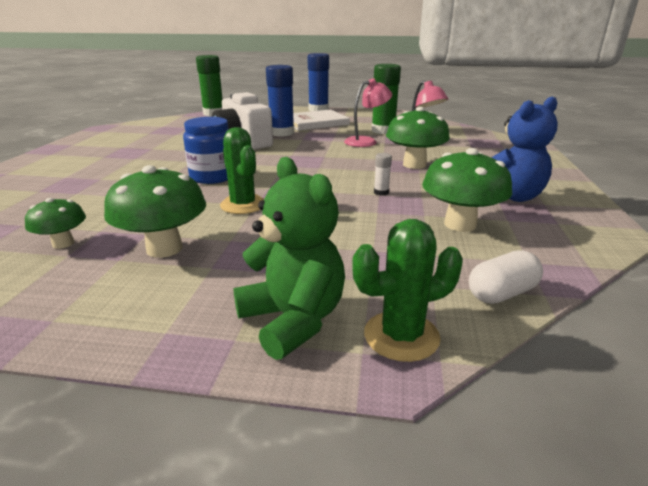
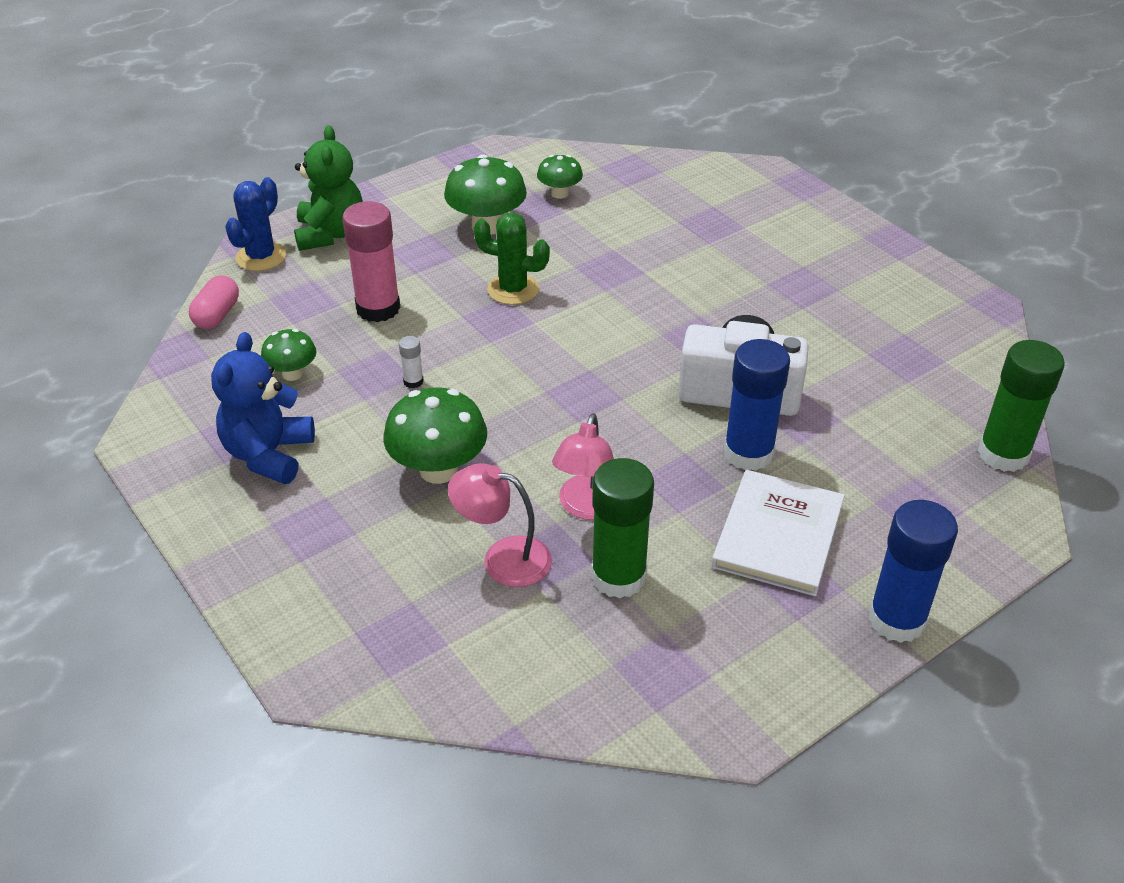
camera: 135 degrees right, 15 degrees up
blue jar [183,117,229,184] -> none
green teddy bear [233,157,345,360] -> green teddy bear turned 105 degrees counterclockwise [294,126,363,251]
green cactus [352,219,463,362] -> blue cactus [225,177,287,271]
green mushroom [422,148,512,232] -> green mushroom [261,329,316,381], size x0.58
white capsule [469,250,543,304] -> pink capsule [189,275,239,329]
none -> pink glue stick [342,201,400,322]

